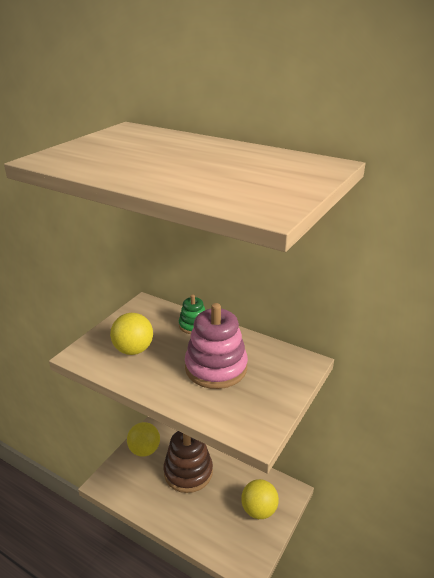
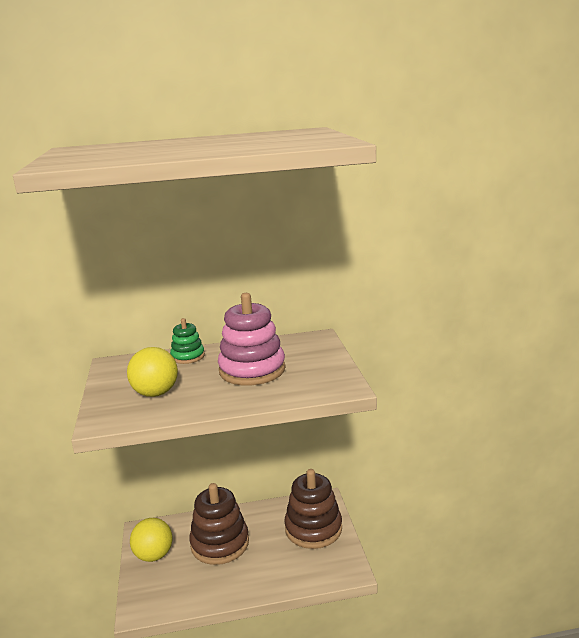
camera: 40 degrees left, 10 degrees down
yellow ball [241,479,279,519] -> brown stacking toy [284,469,342,549]

